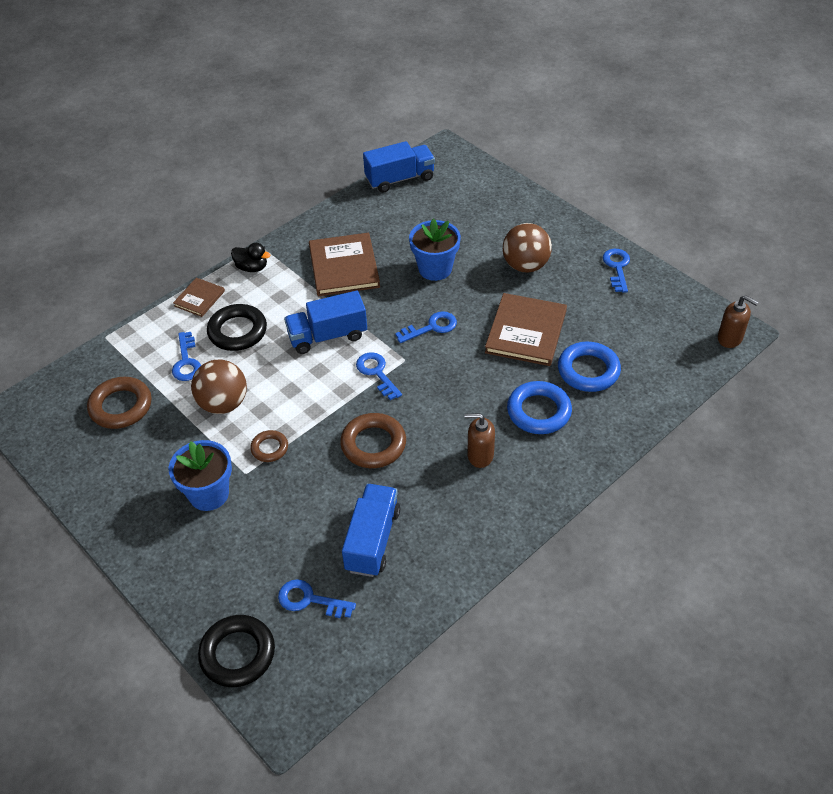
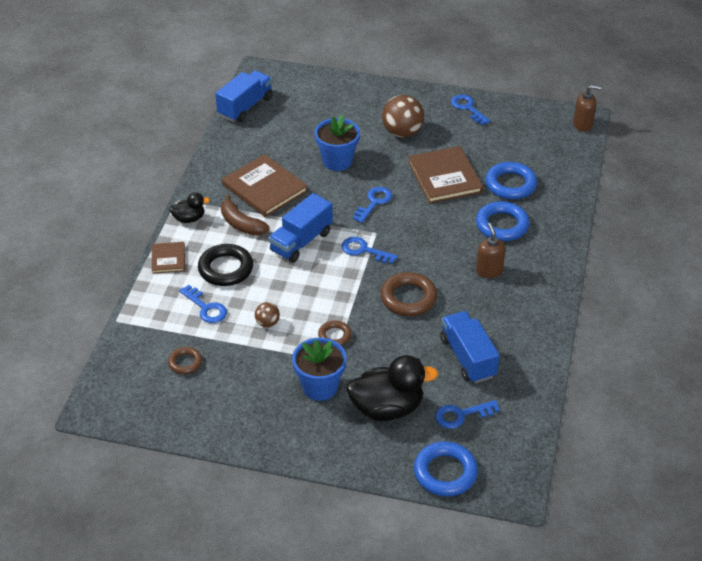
camera: 35 degrees left, 5 degrees down
brown ring [87,377,151,429] -> brown ring [168,347,202,374], size x0.58
brown ball [191,359,247,414] -> brown ball [255,302,280,327], size x0.51
black ring [198,615,275,687] -> blue ring [414,441,478,496]
brown soap dispenser [464,413,495,468] -> brown soap dispenser turned 105 degrees clockwise [476,223,506,278]
none -> brown banana [221,194,269,236]
none -> black duck [346,355,438,421]

